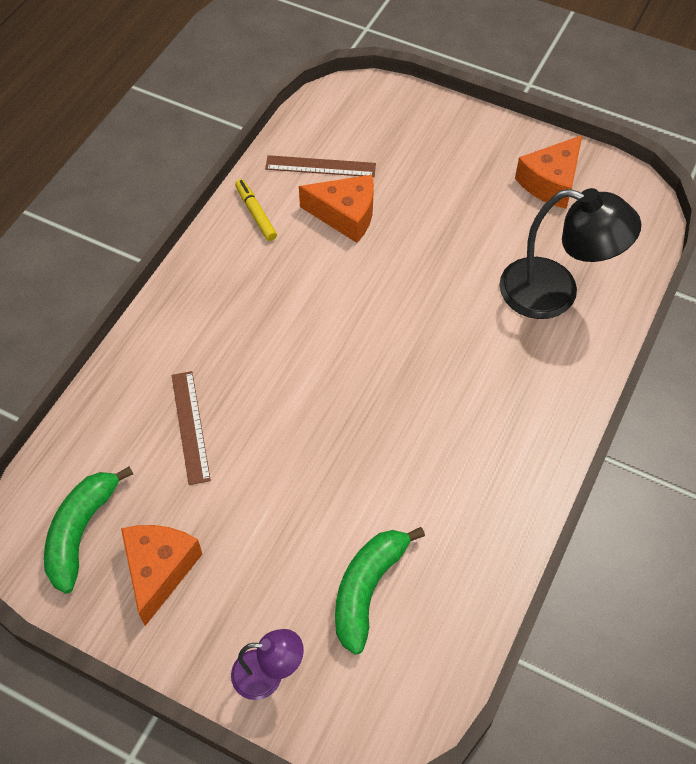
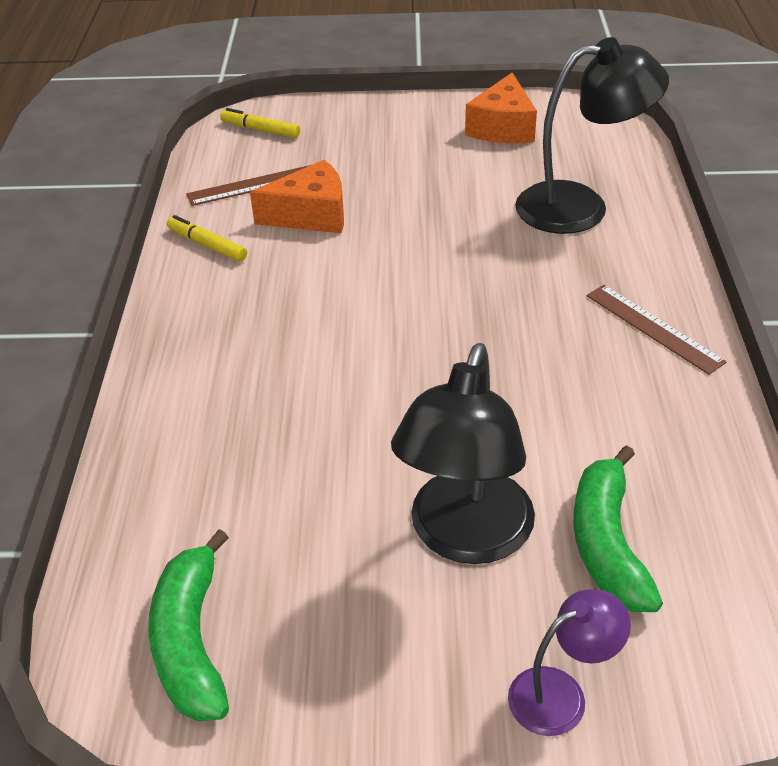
camera: 25 degrees left, 15 degrees down
orange cheese [121,525,202,626] -> none
brown ruler [171,371,211,485] -> brown ruler moved to [586,285,727,375]
none -> yellow marker [220,108,300,138]
none -> black lamp [391,343,535,564]

